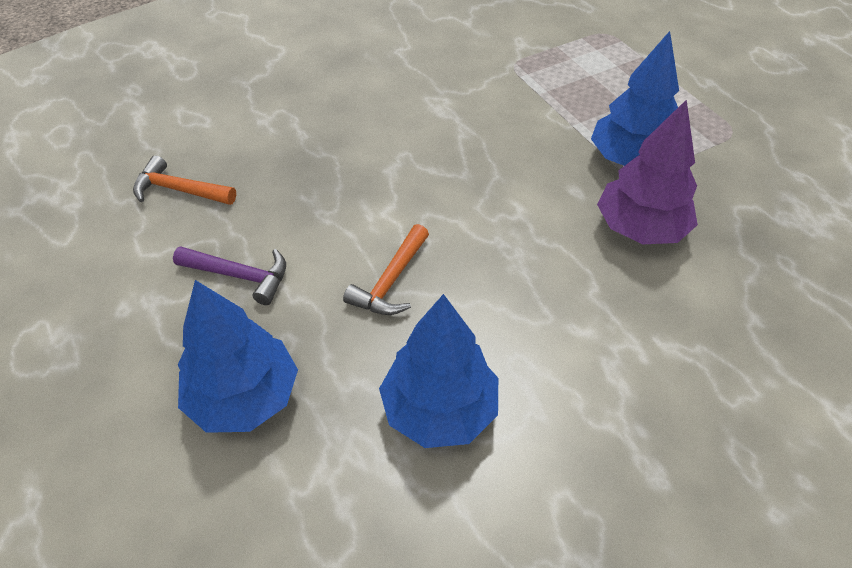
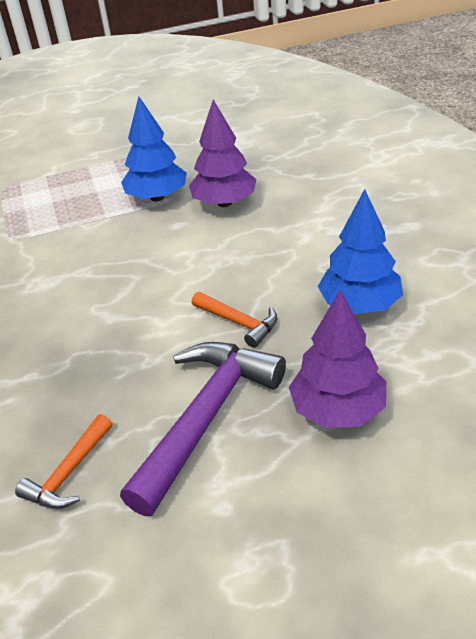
camera: 75 degrees left, 10 degrees down
purple hammer [173,246,286,305] -> purple hammer [120,342,286,516], size x1.95
blue tree [178,280,298,433] -> purple tree [289,290,386,428]

